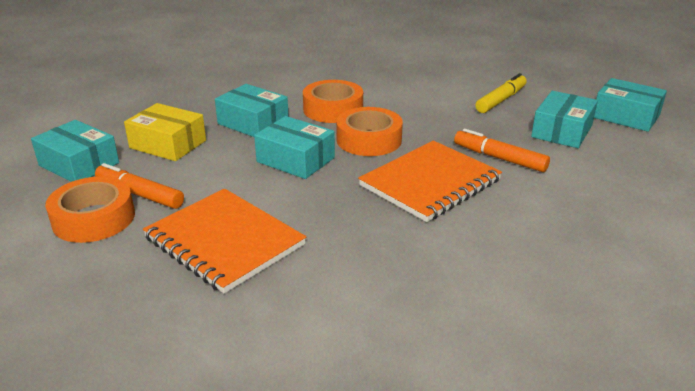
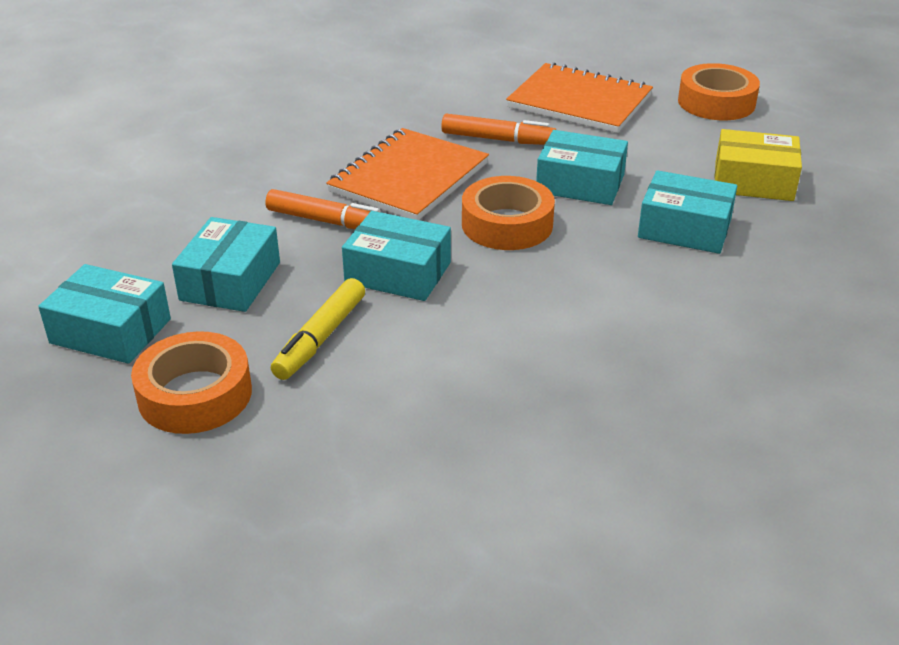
camera: 165 degrees right, 5 degrees up
turquoise box [31,120,119,182] -> turquoise box moved to [342,211,451,301]
orange marker [95,163,184,209] -> orange marker moved to [441,114,556,145]
orange tape [303,80,363,123] -> orange tape moved to [131,331,252,434]

